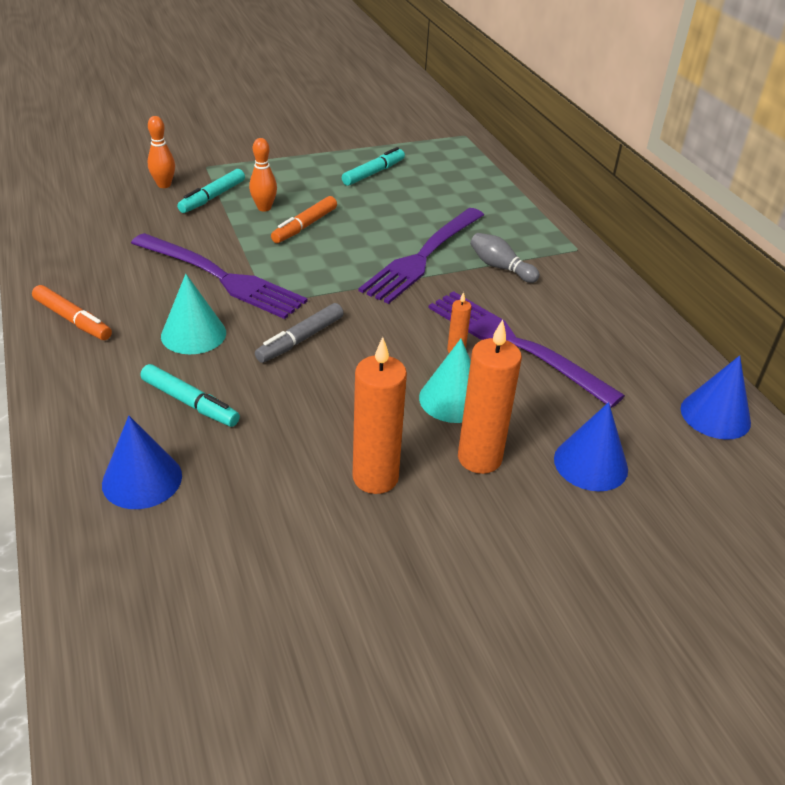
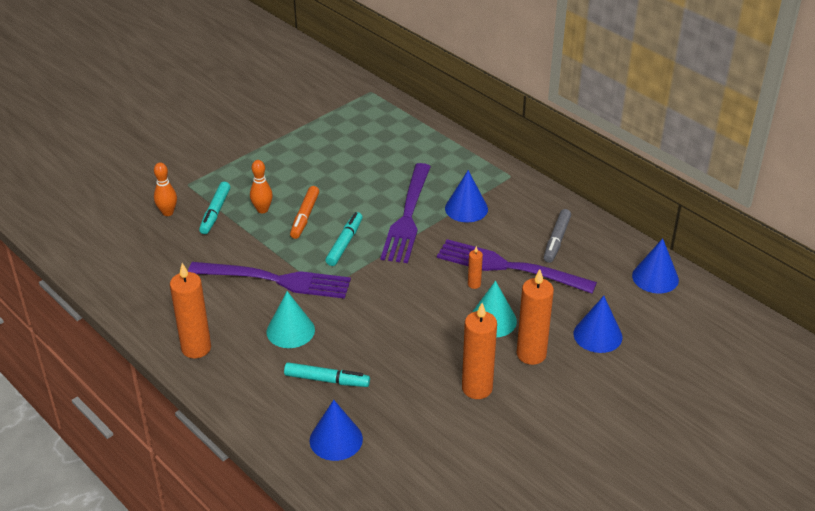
camera: 20 degrees left, 0 degrees up
orange marker [32,285,112,340] -> orange candle [170,263,211,358]
grey marker [255,303,344,363] -> grey marker moved to [544,209,571,263]
turquoise marker [342,147,405,186] -> turquoise marker moved to [326,212,363,266]
grey bowling pin [470,233,540,283] -> blue cone [445,170,488,222]

